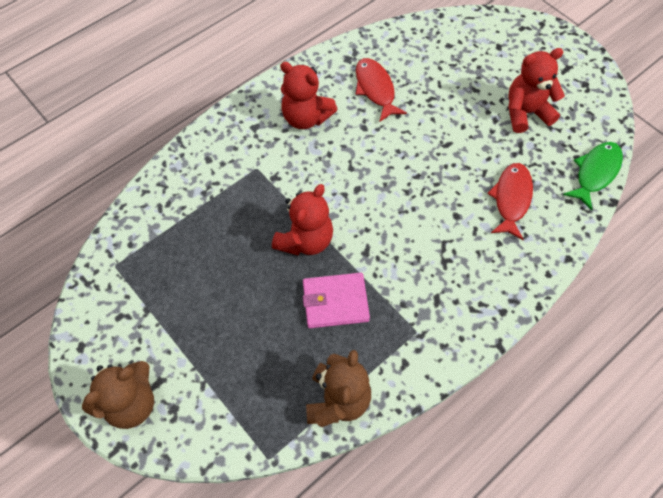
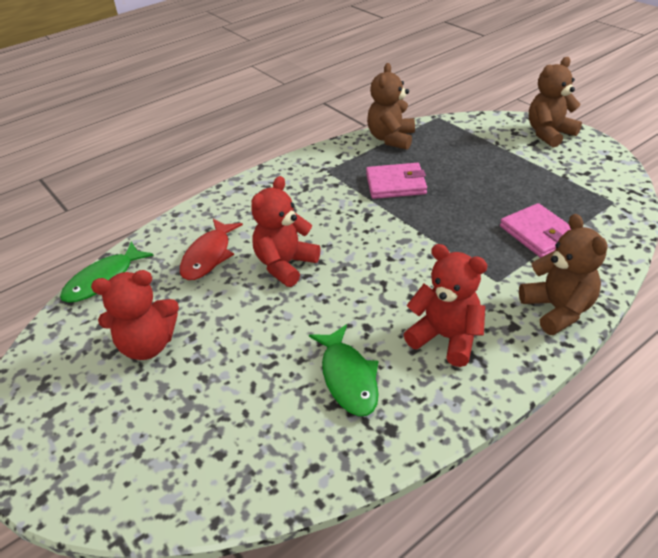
camera: 175 degrees left, 20 degrees down
red teddy bear [272,184,333,255] -> red teddy bear moved to [251,176,321,287]
red fish [356,58,407,122] -> green fish [309,325,379,416]
none -> pink wallet [500,203,571,258]
none -> brown teddy bear [519,214,608,335]

